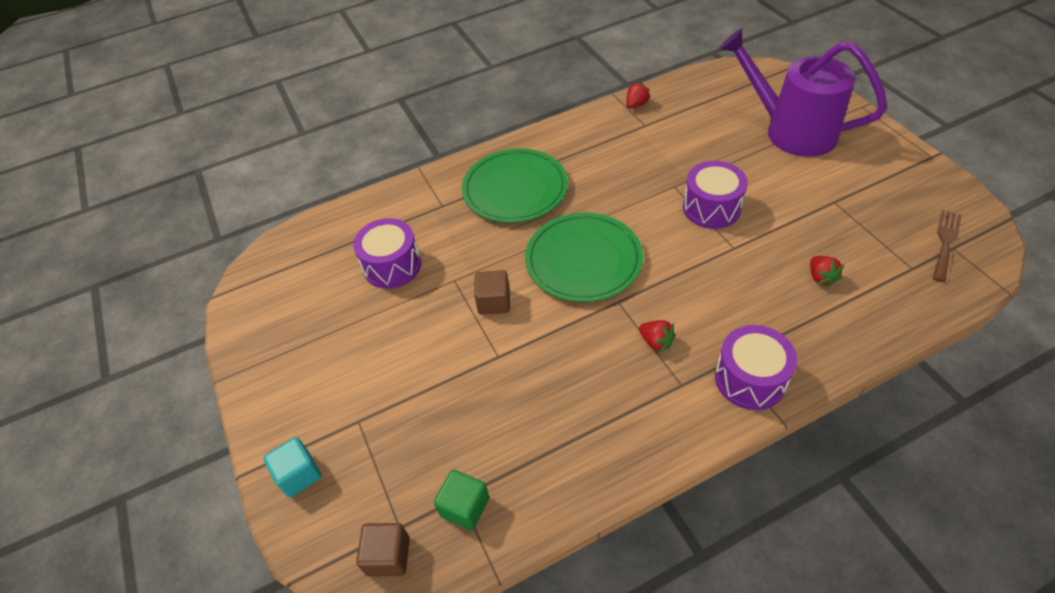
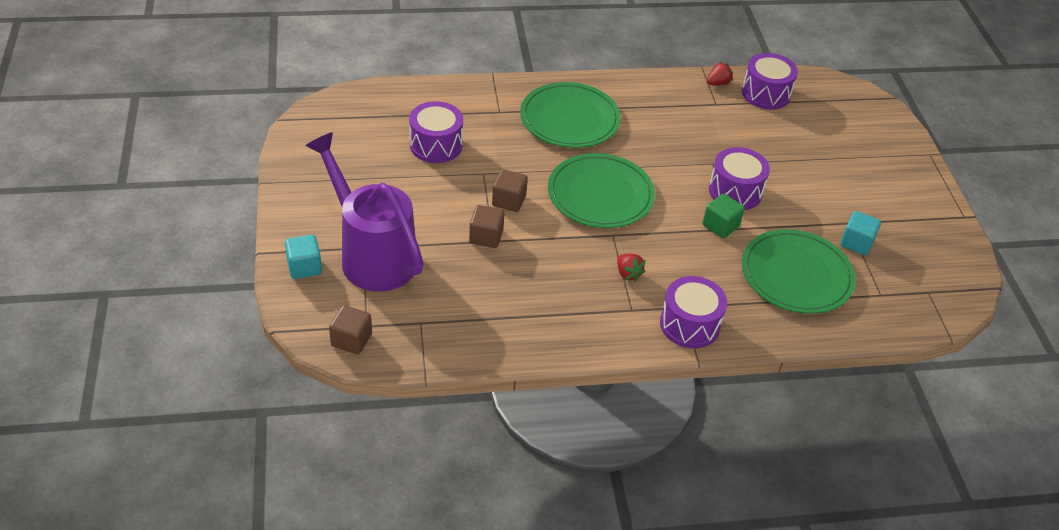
camera: 10 degrees right, 5 degrees down
green cube [434,470,489,530] -> green cube moved to [702,194,745,238]
purple watering can [719,28,887,157] -> purple watering can moved to [305,132,424,292]
red strawberry [810,256,844,287] -> green plate [742,229,856,314]
brown fork [933,210,962,282] -> none
none -> brown cube [469,205,505,248]
none -> purple drum [742,53,798,110]
none -> turquoise cube [840,211,881,255]

